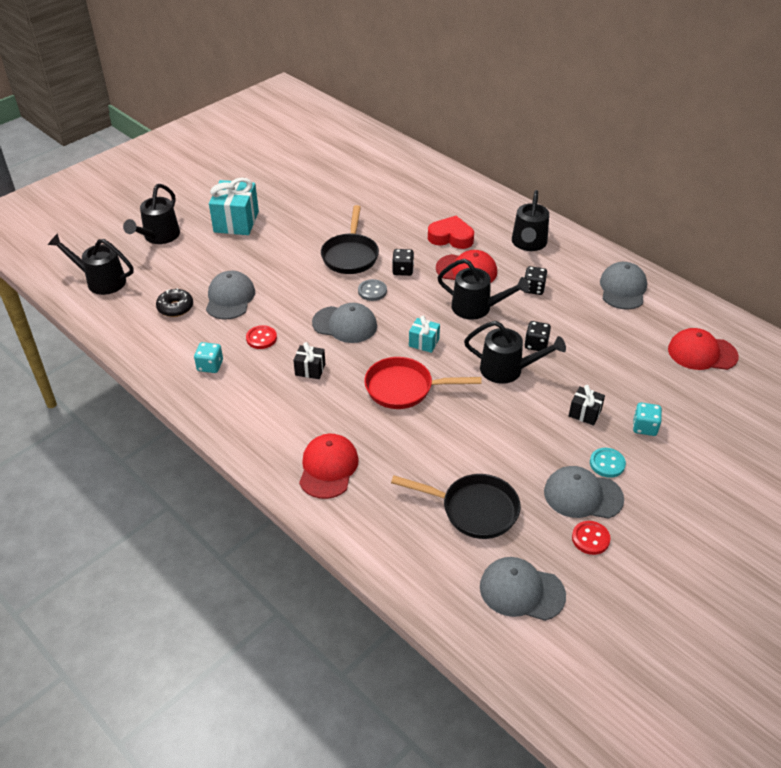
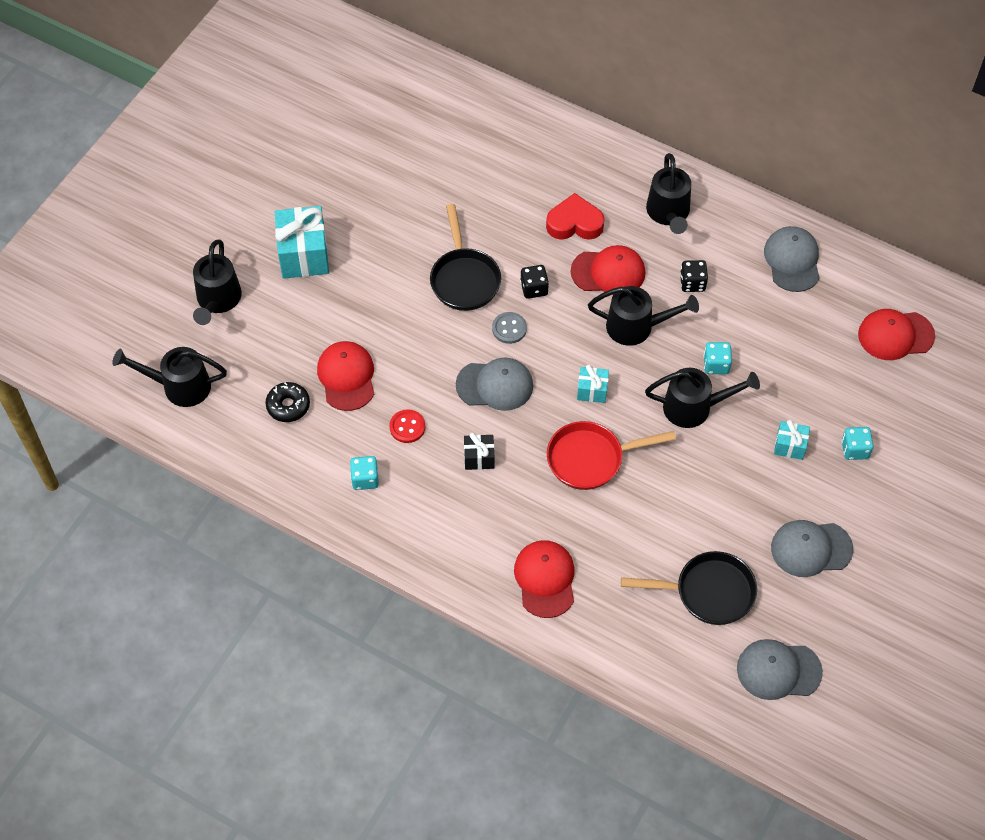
camera: 15 degrees left, 15 degrees up
grey cap [206,271,255,320] -> red cap [317,341,374,411]
black dice [524,321,551,351] -> turquoise dice [703,342,732,374]
black gift [569,385,605,426] -> turquoise gift [774,420,810,460]
red button [572,521,610,555] -> none
turquoise button [590,448,626,478] -> none

